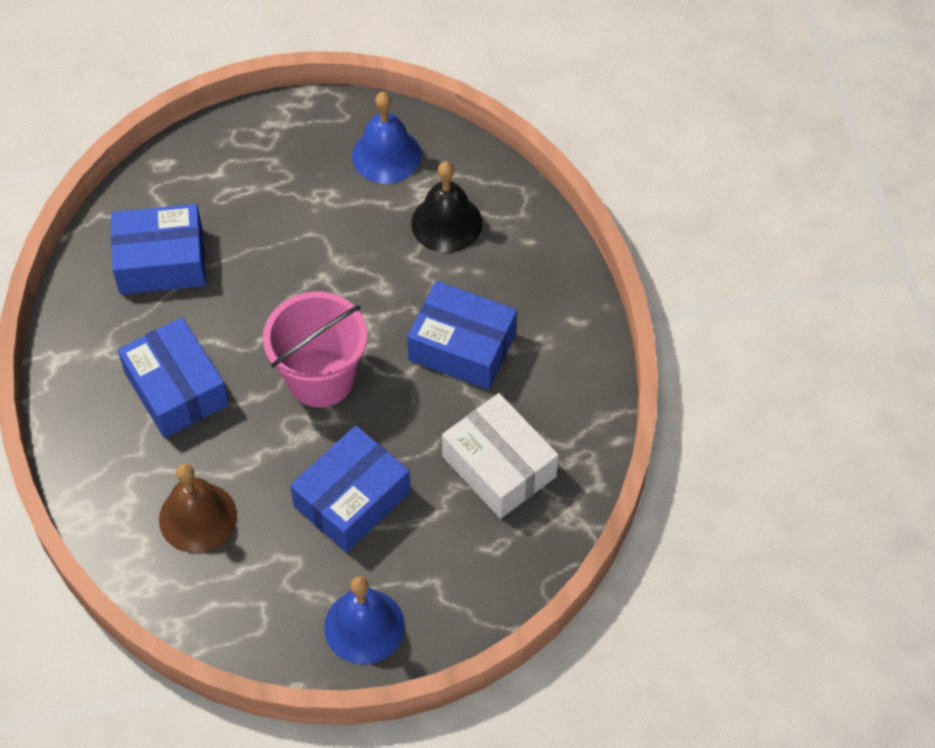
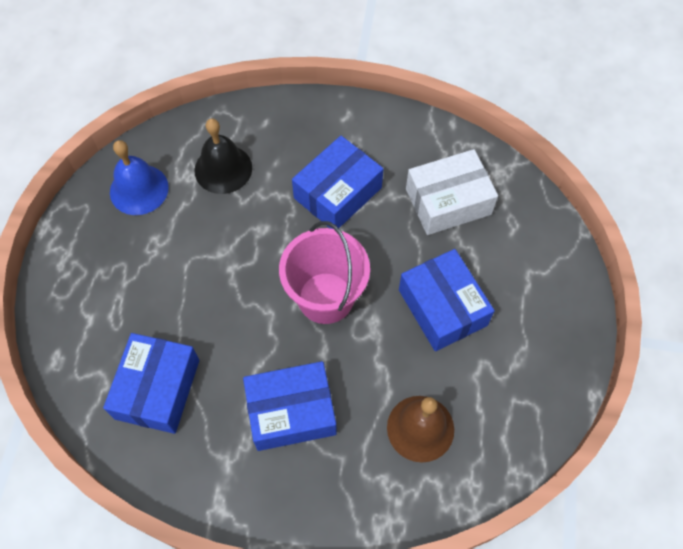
camera: 70 degrees left, 5 degrees up
blue bell [324,576,405,664] -> none

